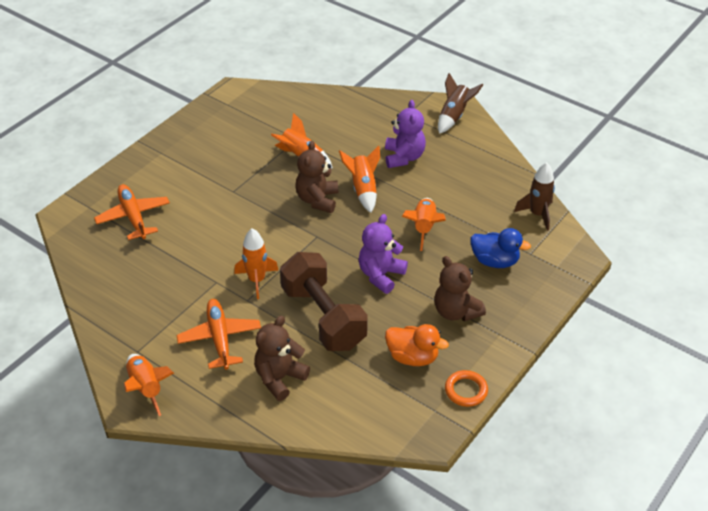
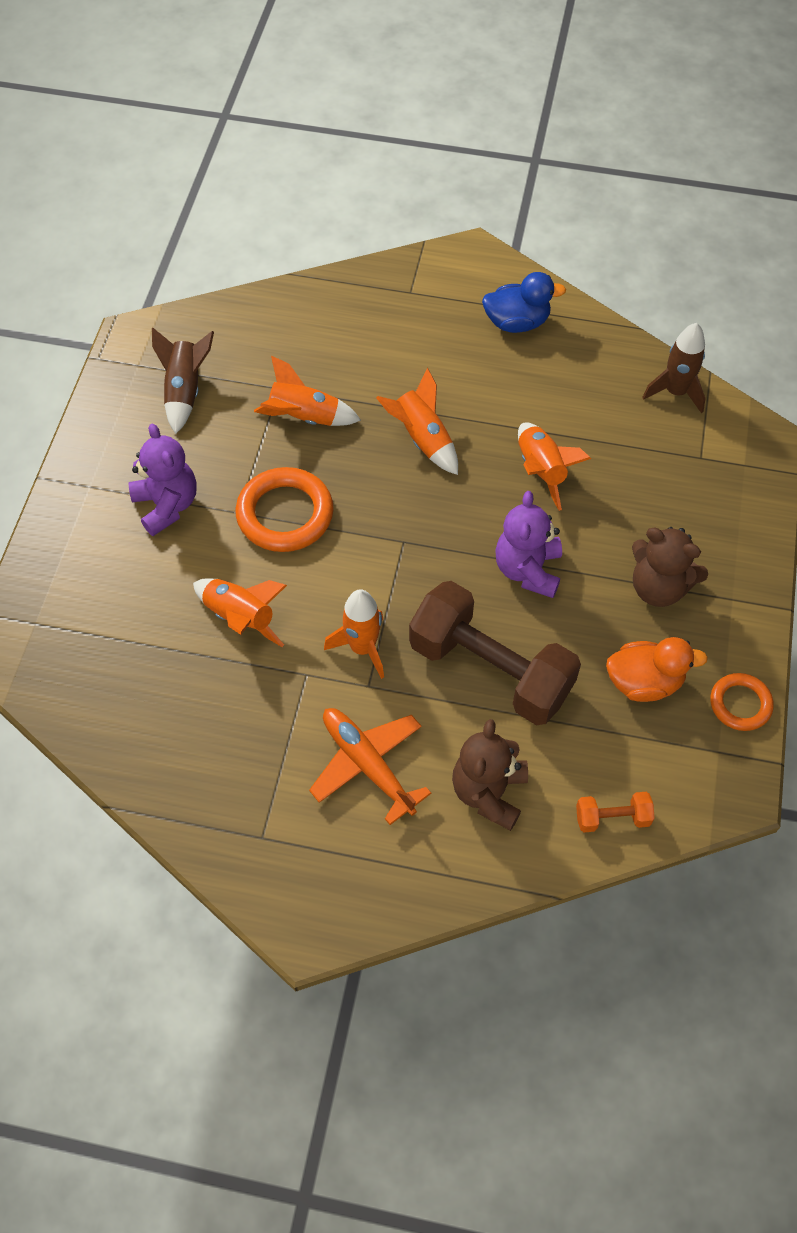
camera: 25 degrees left, 15 degrees up
orange plane [94,184,170,240] -> none
orange rocket [124,354,174,416] -> orange rocket moved to [193,578,287,647]
brown teddy bear [295,141,339,213] -> none
purple teddy bear [385,100,426,168] -> purple teddy bear moved to [129,423,197,536]
brown rocket [438,73,483,134] -> brown rocket moved to [152,328,214,434]
blue duck [470,228,531,268] -> blue duck moved to [482,272,566,333]
none -> orange ring [235,467,334,552]
none -> orange dumbbell [576,792,655,832]

